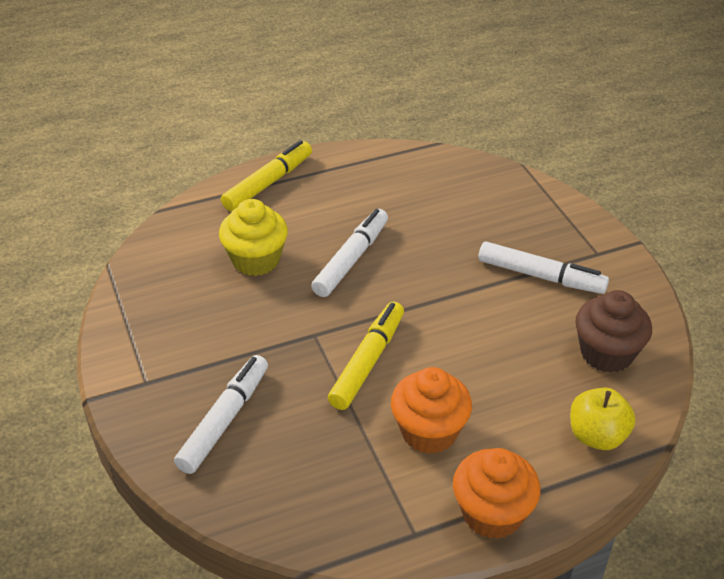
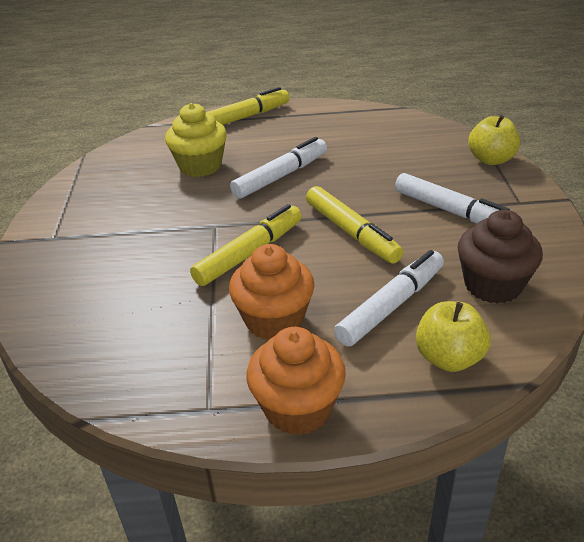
camera: 20 degrees right, 5 degrees down
white marker [174,355,268,474] -> white marker moved to [334,250,444,346]
none -> yellow marker [306,186,403,264]
none -> yellow apple [468,115,520,165]

